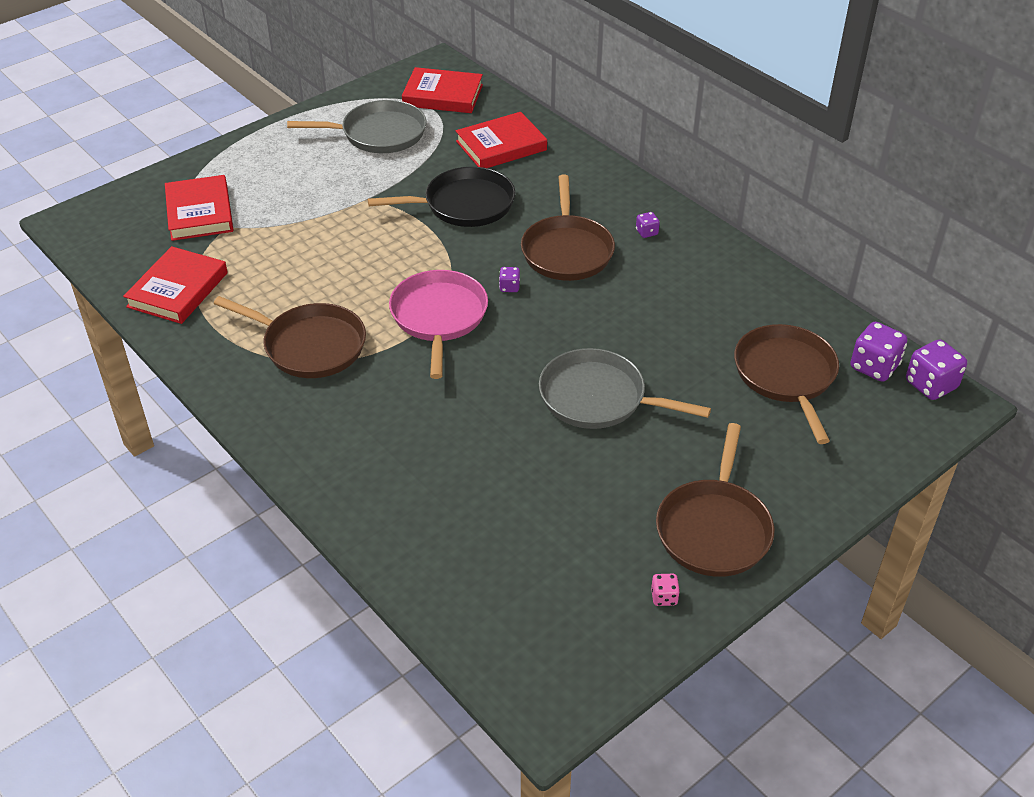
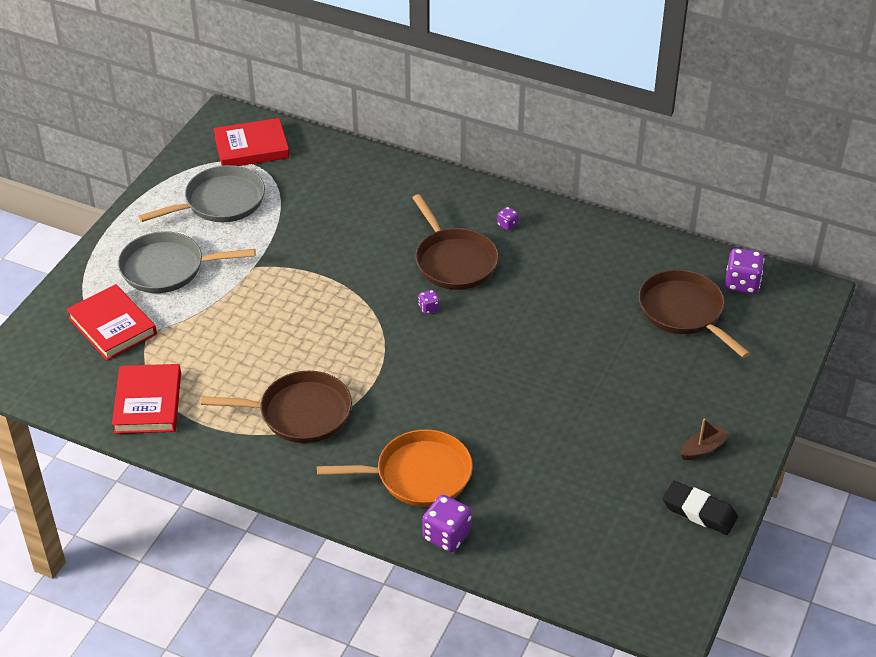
camera: 25 degrees left, 0 degrees up
black pan [368,167,515,227] -> none
pink pan [389,270,488,379] -> none
red book [456,112,547,168] -> none
grey pan [539,348,711,429] -> grey pan moved to [118,231,256,293]
pink dice [651,574,680,606] -> black eraser [662,481,738,535]
brown pan [656,423,775,577] -> brown boat [681,419,730,460]
purple dice [906,339,967,400] -> purple dice moved to [422,495,472,552]
none -> orange pan [317,429,473,507]

